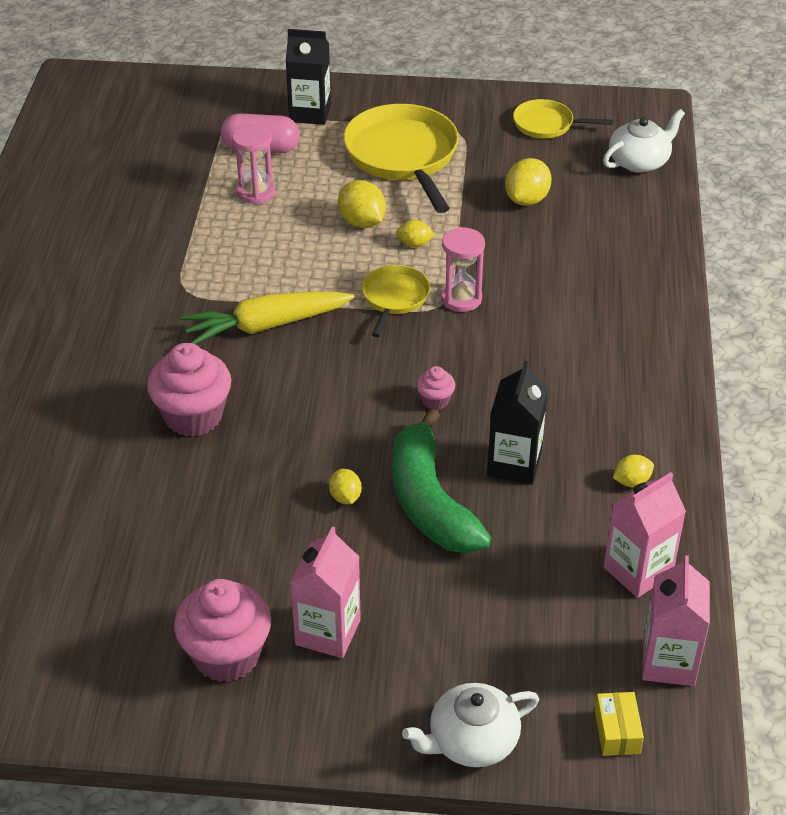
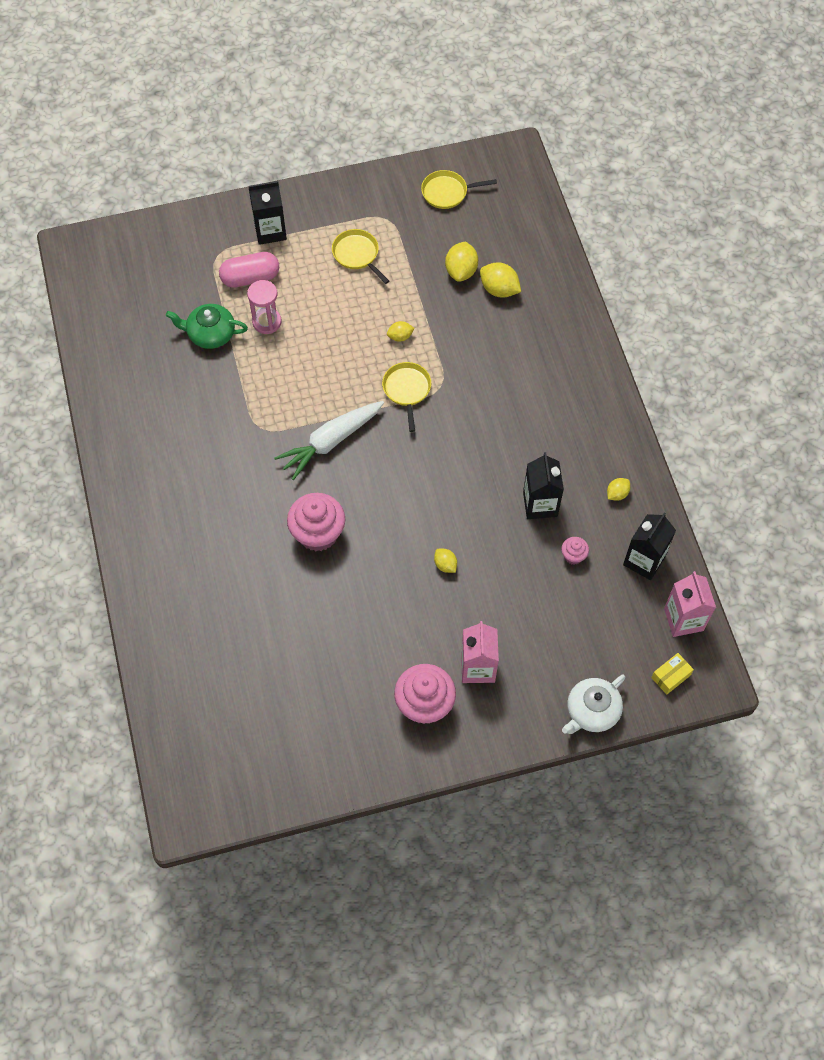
camera: 20 degrees left, 20 degrees up
yellow carrot [181,292,355,344] -> white carrot [274,401,384,480]
yellow lemon [338,180,386,228] -> yellow lemon moved to [480,262,521,298]
yellow pan [343,104,459,213] -> yellow pan [332,229,389,284], size x0.53
green banana [392,408,492,553] -> none
pink cupcake [416,366,455,410] -> pink cupcake moved to [561,537,589,564]
pink hourglass [441,227,485,312] -> none
yellow box [595,692,644,756] -> yellow box turned 75 degrees clockwise [651,653,694,695]
white teapot [603,109,685,173] -> none
pink carton [604,472,686,598] -> black carton [623,512,676,580]
none -> green teapot [166,304,248,349]

